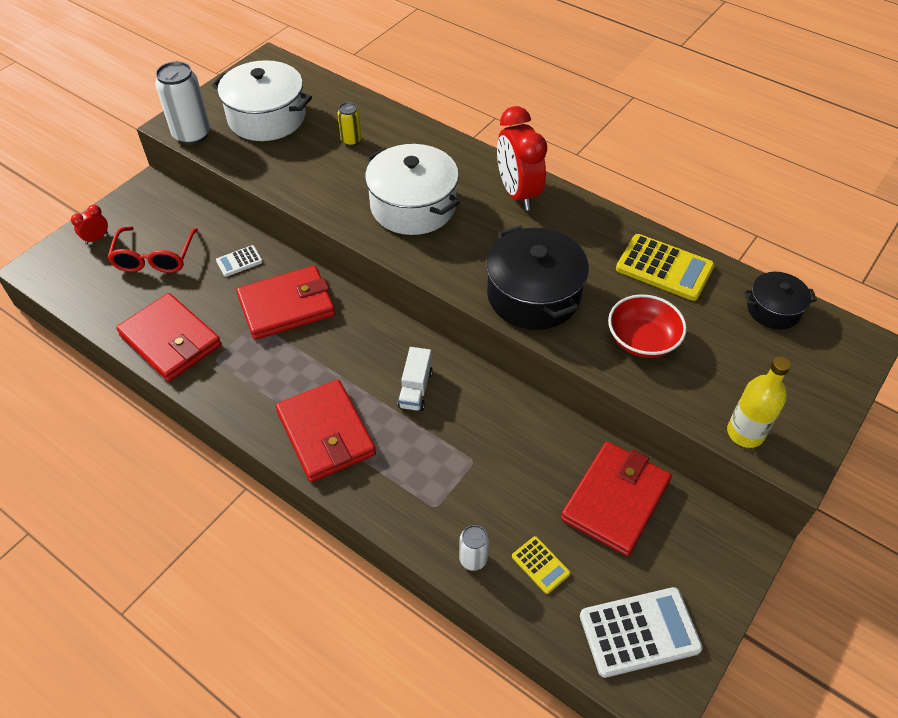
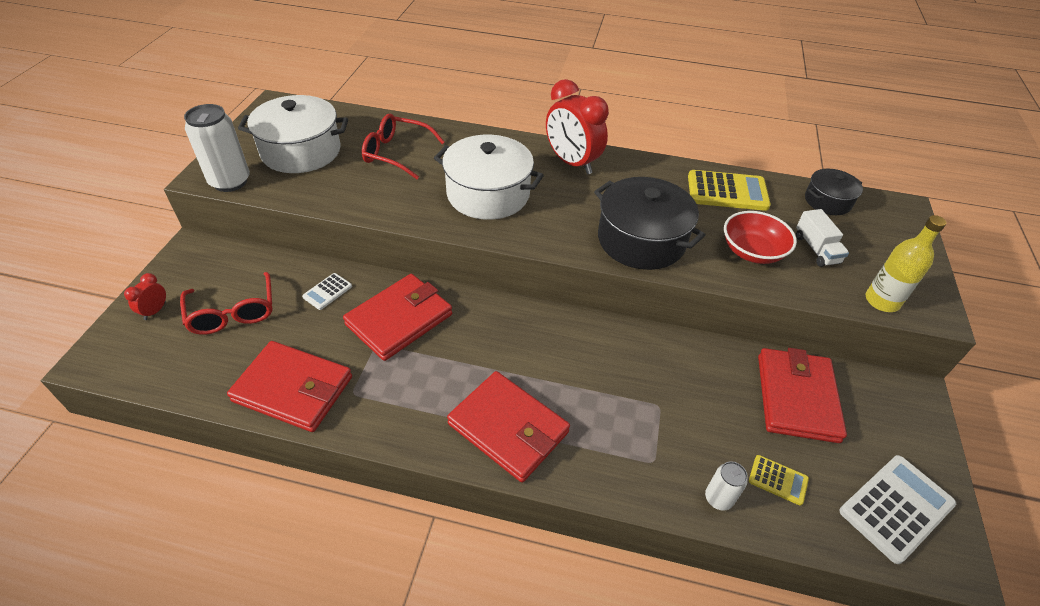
camera: 25 degrees left, 5 degrees down
yellow can [338,102,362,146] -> red glasses [362,114,445,179]
white truck [398,347,433,411] -> white truck moved to [796,209,849,267]

